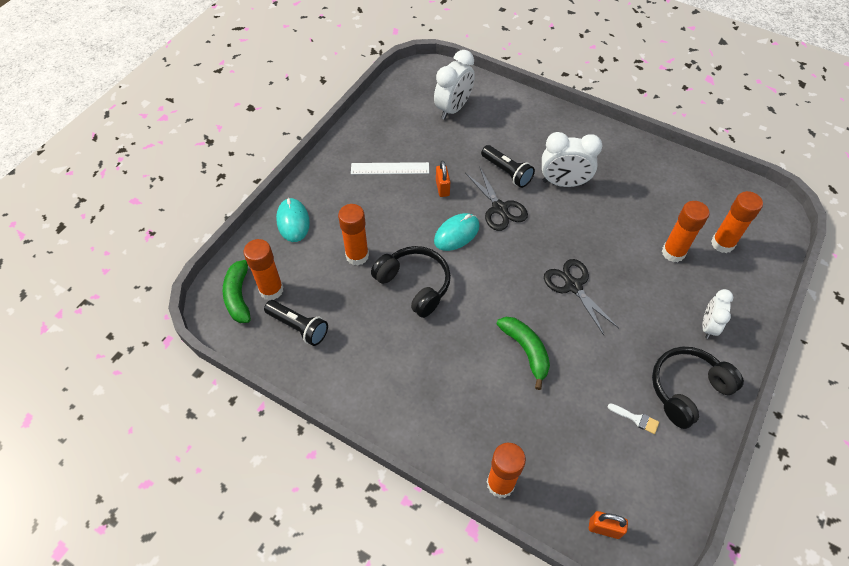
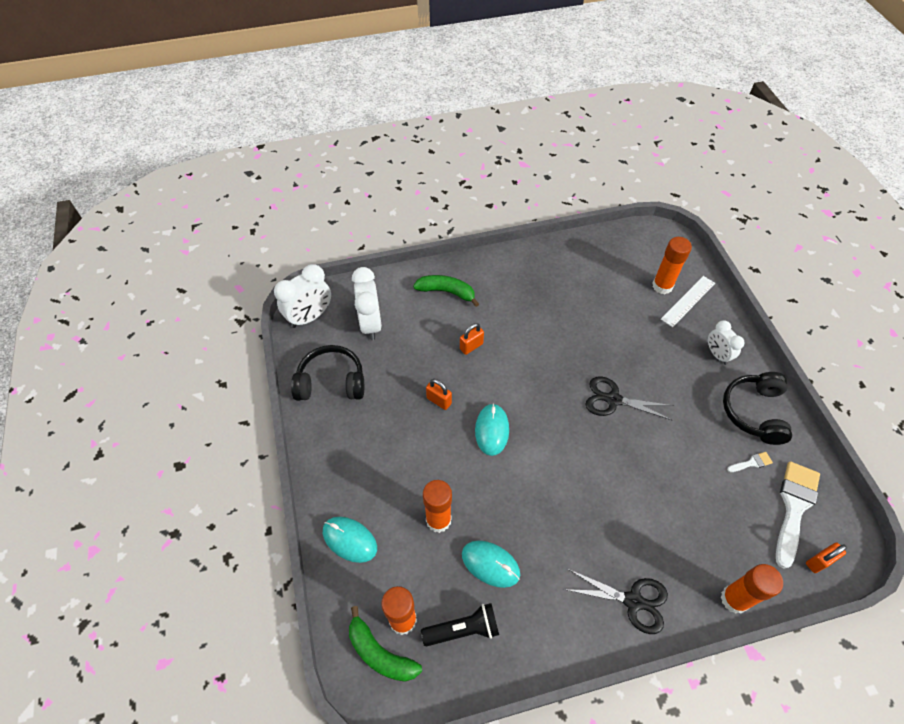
camera: 45 degrees left, 0 degrees up
white ruler [351,162,429,174] -> white ruler moved to [661,276,715,327]
black headphones [371,246,451,318] -> black headphones moved to [291,345,364,401]
black scissors [466,166,528,231] -> black scissors moved to [563,569,668,634]
black flashlight [481,145,535,188] -> orange padlock [460,323,484,355]
green banana [496,317,550,390] -> green banana moved to [413,275,479,307]
white clock [542,132,602,187] -> white clock moved to [274,264,331,328]
orange glue stick [662,201,710,262] -> none
none -> turquoise mouse [462,541,520,588]
none -> white brush [776,461,820,569]

